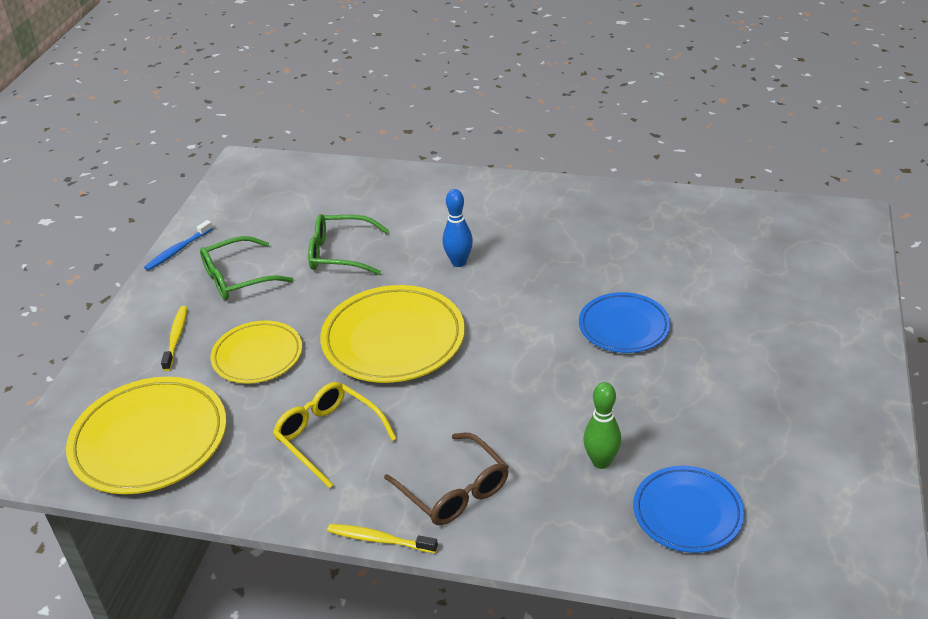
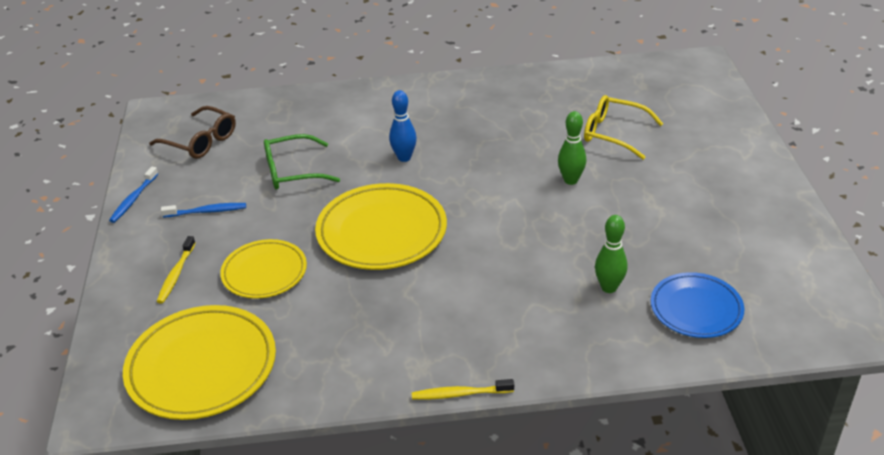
camera: 20 degrees left, 0 degrees up
yellow toothbrush [161,306,187,371] -> yellow toothbrush turned 150 degrees counterclockwise [156,236,196,304]
green glasses [200,236,294,300] -> blue toothbrush [161,203,246,218]
yellow glasses [273,382,397,488] -> yellow glasses moved to [584,95,663,160]
brown glasses [384,433,509,525] -> brown glasses moved to [149,106,236,159]
blue plate [579,292,671,353] -> green bowling pin [558,111,586,185]

